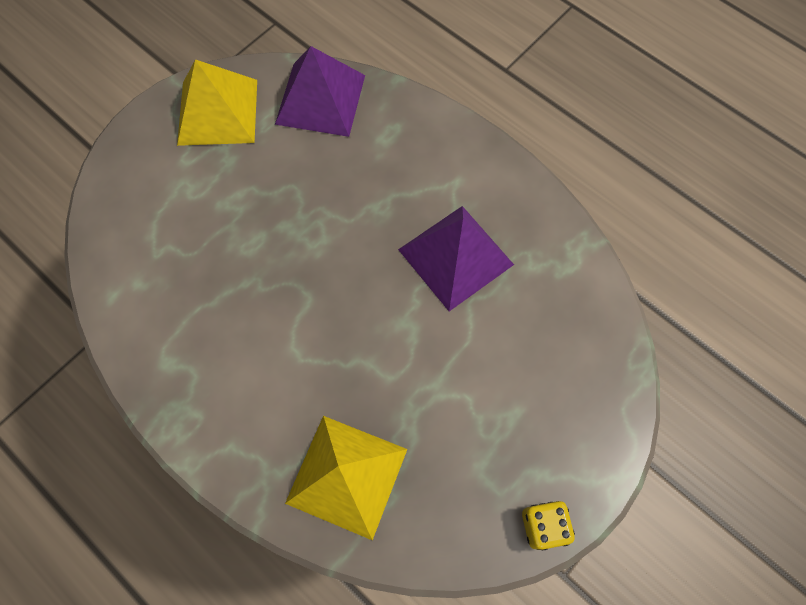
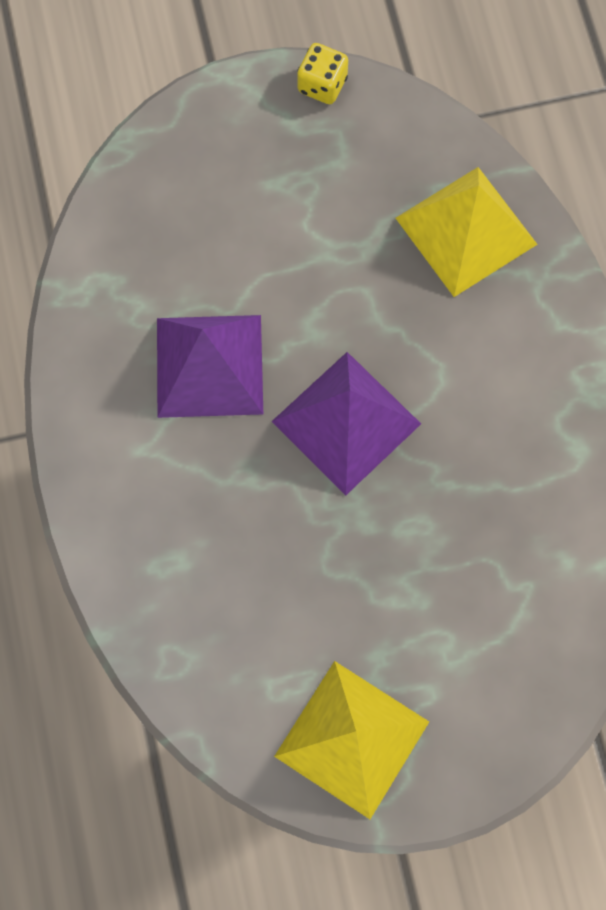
camera: 145 degrees left, 5 degrees up
purple pyramid [275,46,365,137] -> purple pyramid moved to [271,352,421,495]

